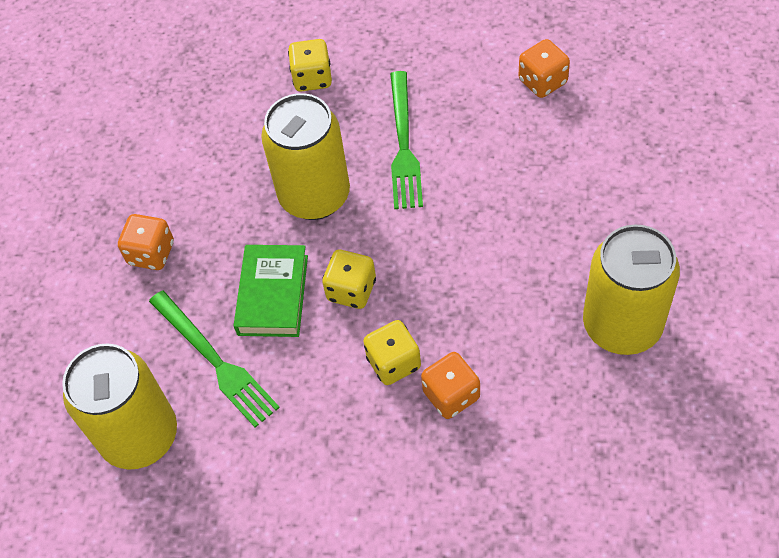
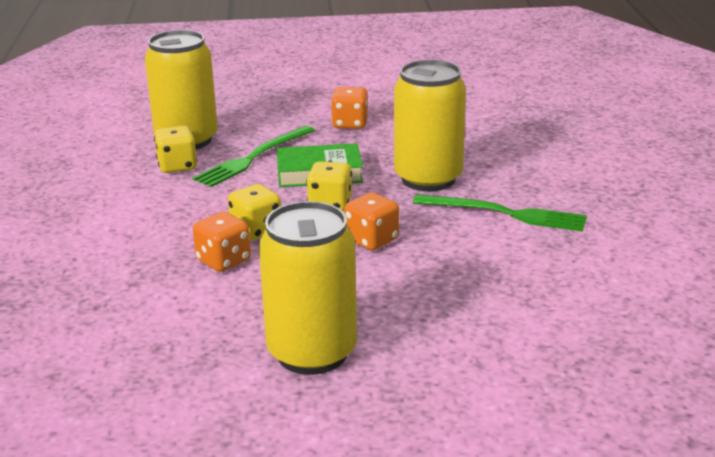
camera: 75 degrees right, 30 degrees down
yellow dice [288,39,332,92] -> yellow dice moved to [154,125,197,173]
green fork [390,71,423,209] -> green fork turned 150 degrees counterclockwise [413,194,587,232]
orange dice [518,39,570,98] -> orange dice moved to [344,192,399,250]

